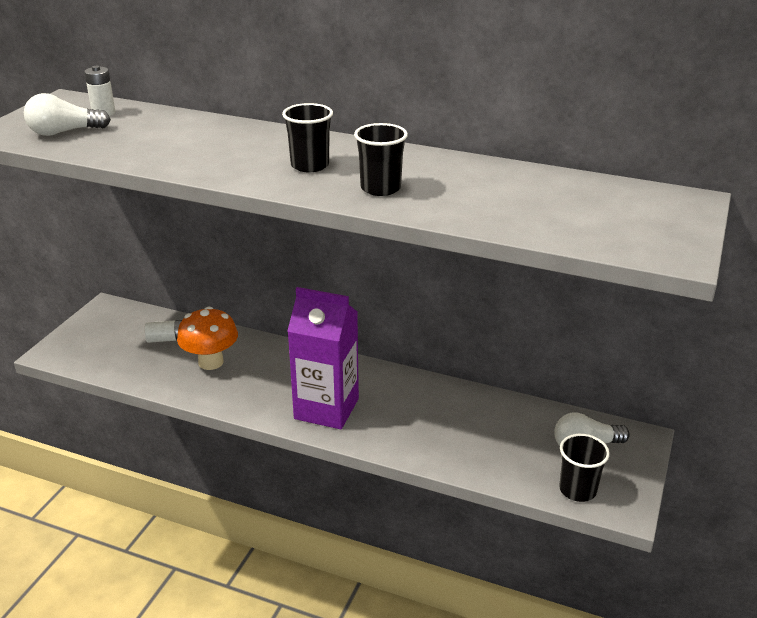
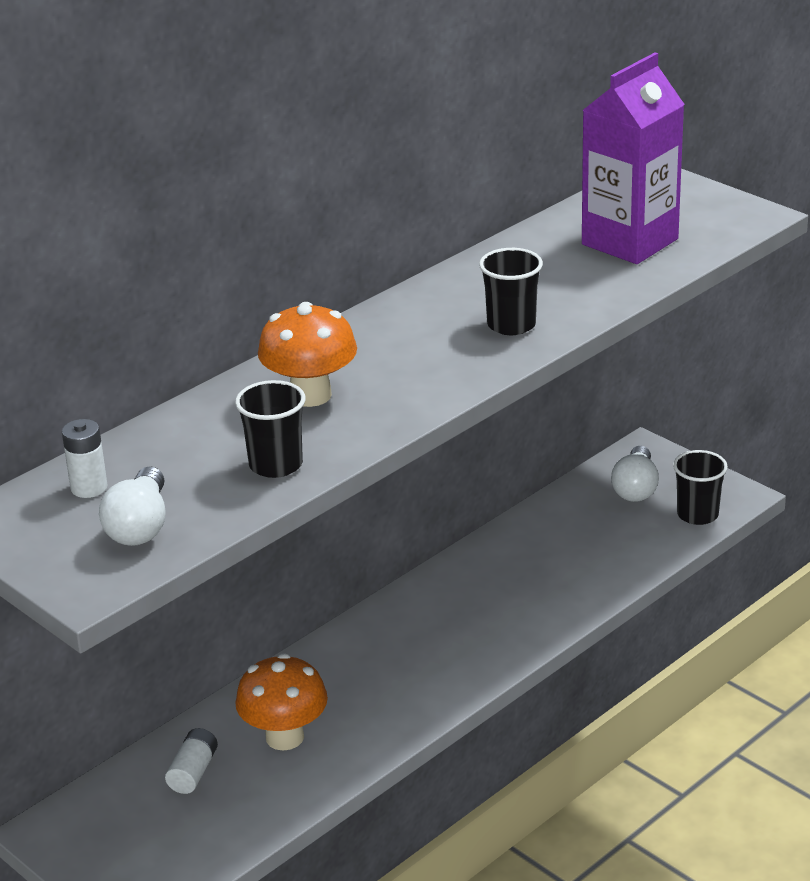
camera: 65 degrees left, 0 degrees up
black cup [282,103,333,172] -> black cup moved to [235,380,306,478]
purple carton [287,287,359,429] -> purple carton moved to [582,53,685,264]
none -> orange mushroom [258,302,357,407]

